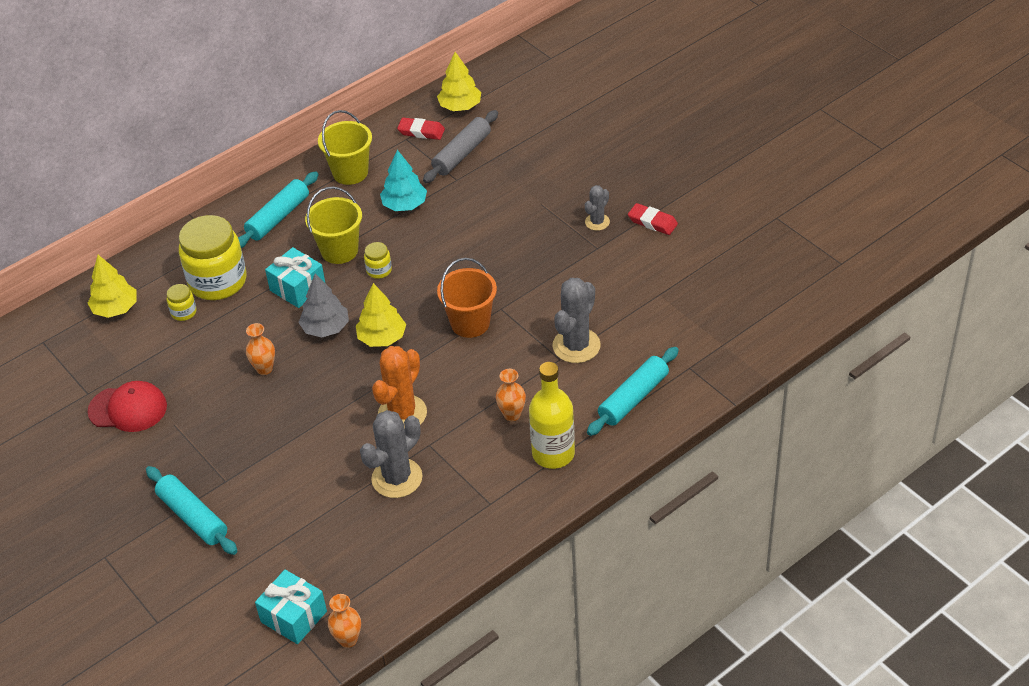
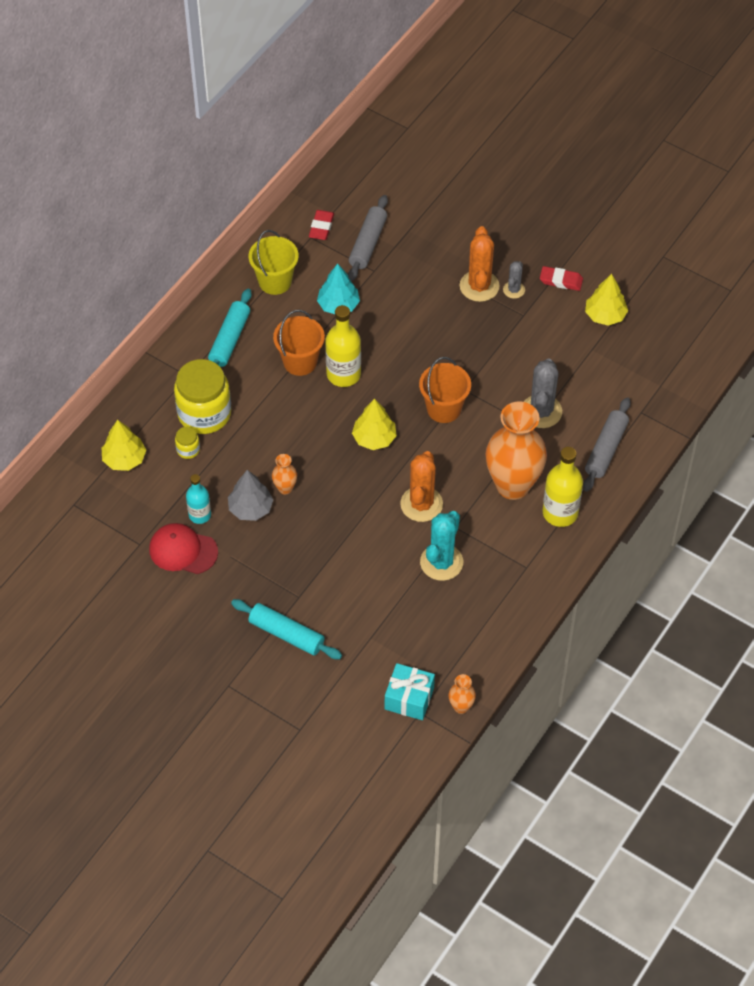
camera: 20 degrees left, 10 degrees up
red cap [88,381,167,432] -> red cap turned 150 degrees counterclockwise [149,523,218,574]
turquoise gift [265,247,325,308] -> none
grey tree [298,274,349,338] -> grey tree moved to [228,470,273,521]
yellow bucket [305,187,362,264] -> orange bucket [273,310,325,376]
grey cactus [360,410,423,498] -> turquoise cactus [420,511,463,581]
yellow jar [364,242,392,279] -> yellow bottle [325,305,361,387]
red eraser [397,118,445,140] -> red eraser turned 75 degrees counterclockwise [309,210,334,240]
yellow tree [437,52,481,111] -> yellow tree moved to [585,274,628,326]
orange vase [496,369,526,421] -> orange vase [486,401,547,500], size x2.36
turquoise rolling pin [587,347,679,436] -> grey rolling pin [583,397,631,492]
none -> turquoise bottle [186,474,211,524]
none -> orange cactus [460,226,500,302]

